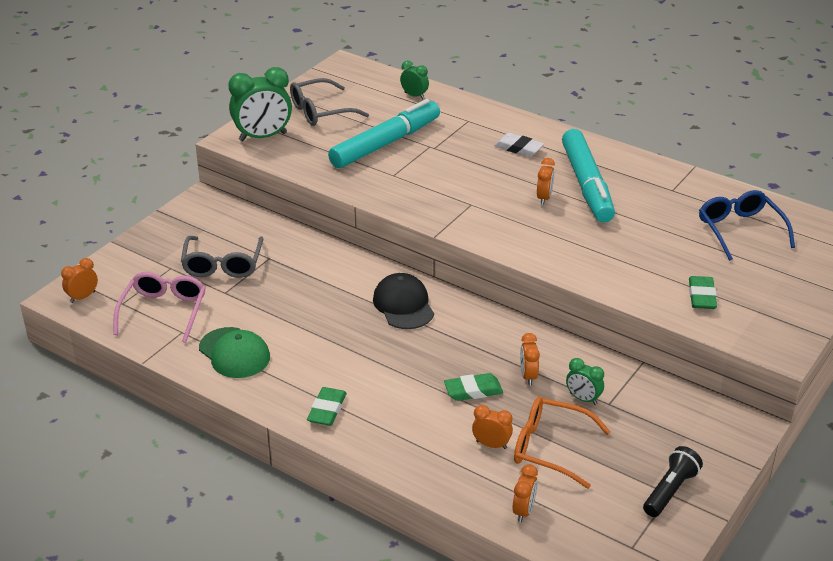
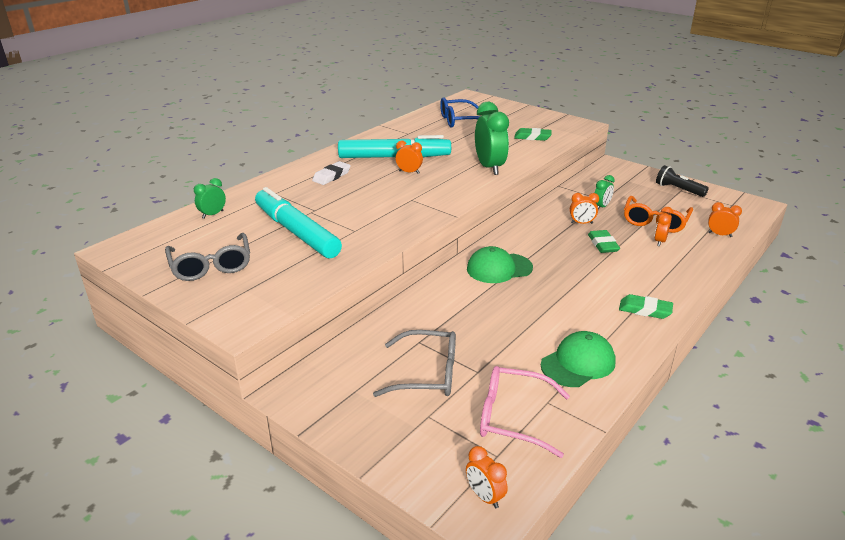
camera: 85 degrees left, 5 degrees down
green clock [228,67,292,141] -> green clock moved to [475,102,509,175]
black cap [373,273,434,329] -> green cap [467,246,533,283]

